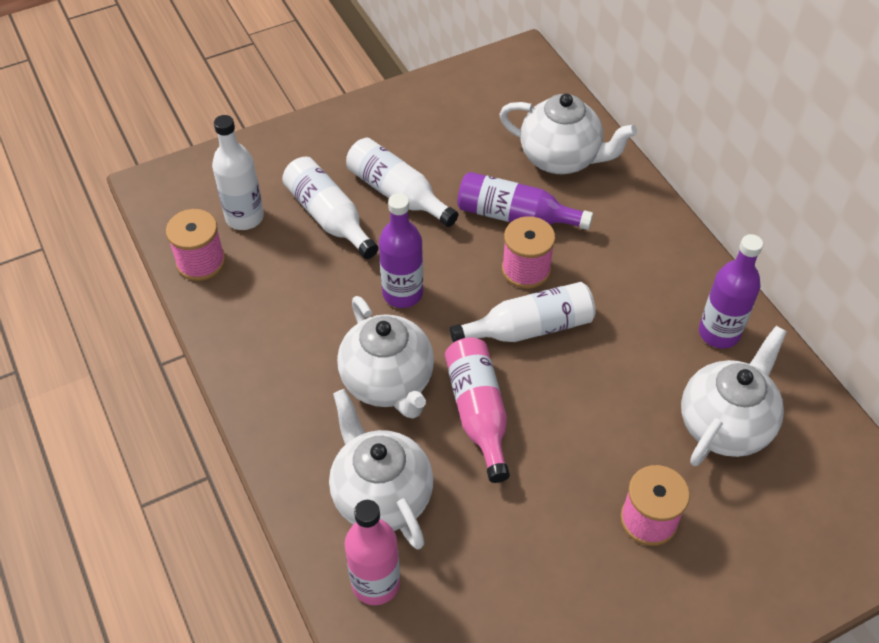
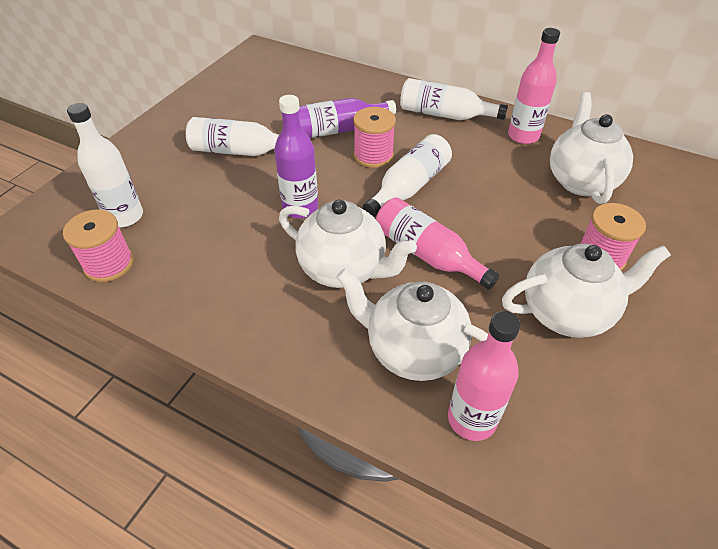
camera: 35 degrees left, 5 degrees down
white bottle [282,157,378,259] -> white bottle moved to [400,78,508,120]
white teapot [499,94,637,174] -> white teapot moved to [502,244,671,338]
purple bottle [699,234,763,349] -> pink bottle [508,28,560,144]

